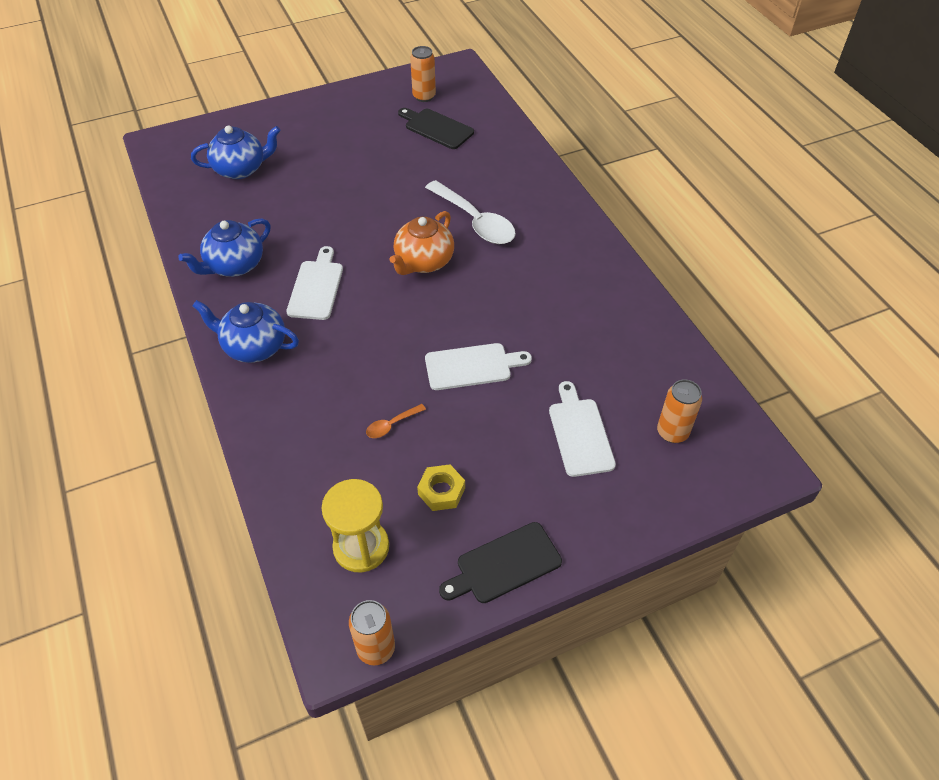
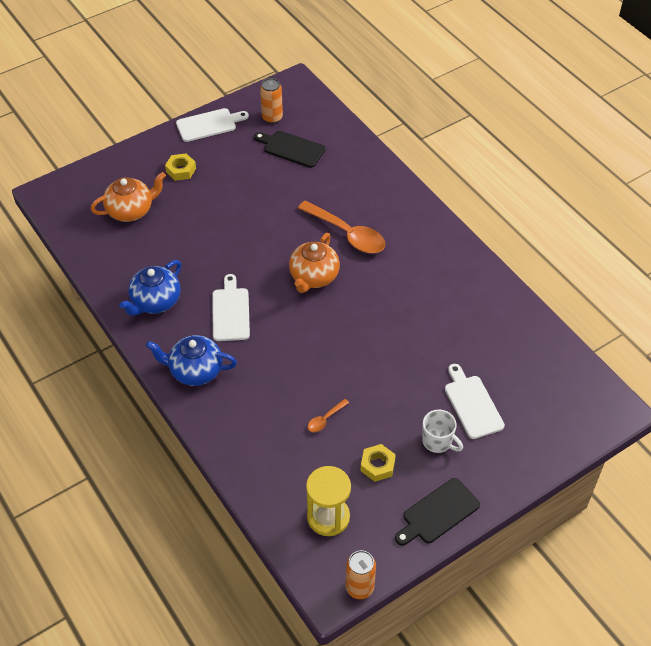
camera: 10 degrees left, 0 degrees up
blue teapot [191,125,281,179] -> orange teapot [91,172,166,222]
white spoon [425,180,516,244] -> orange spoon [298,201,385,253]
white cutting board [425,343,532,390] -> white cutting board moved to [176,108,249,142]
orange can [657,379,702,443] -> none
none -> yellow nut [165,153,196,181]
none -> white mug [422,410,463,453]

